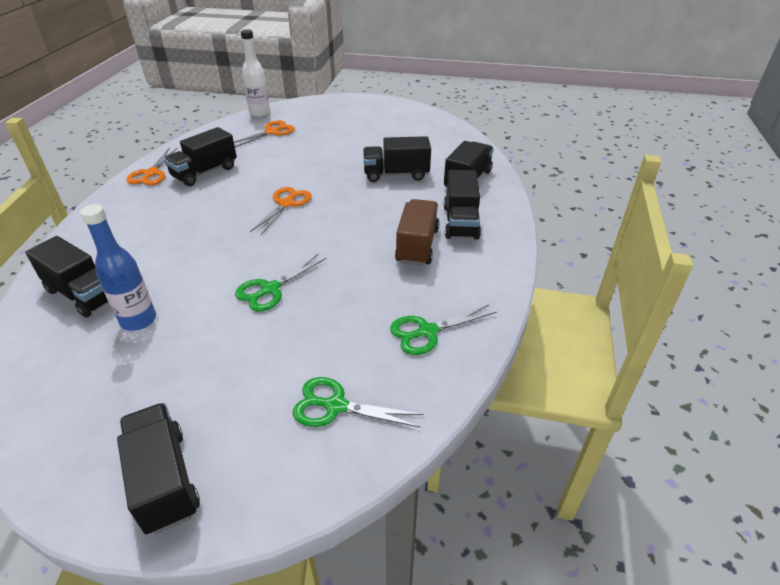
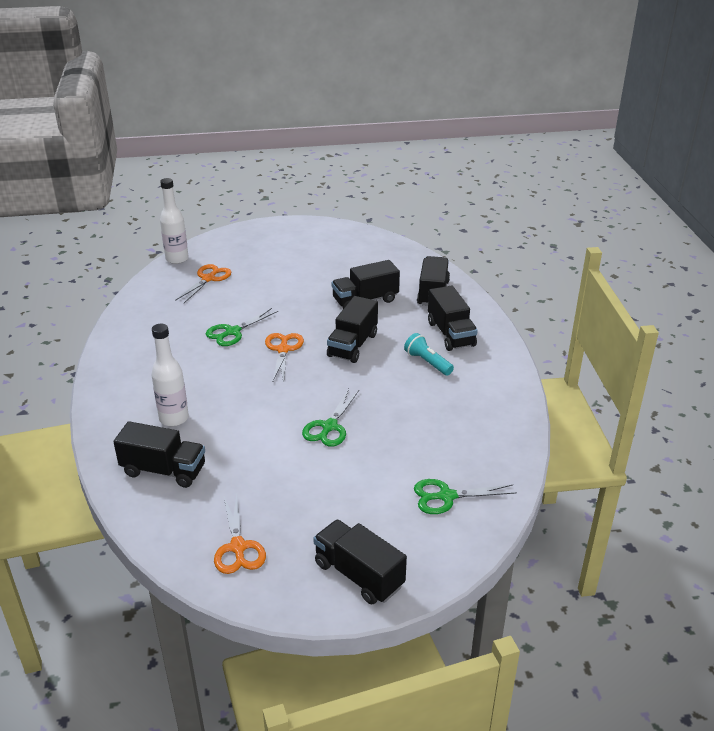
camera: 20 degrees left, 5 degrees down
blue bottle [80,204,156,331] -> none
orange scissors [126,147,178,185] -> orange scissors moved to [214,493,266,574]
black truck [164,127,237,186] -> black truck moved to [327,296,378,363]
green scissors [390,305,497,355] -> green scissors moved to [206,308,278,346]
brown truck [395,199,440,266] -> turquoise flashlight [404,333,454,375]
none -> white bottle [152,324,189,426]

